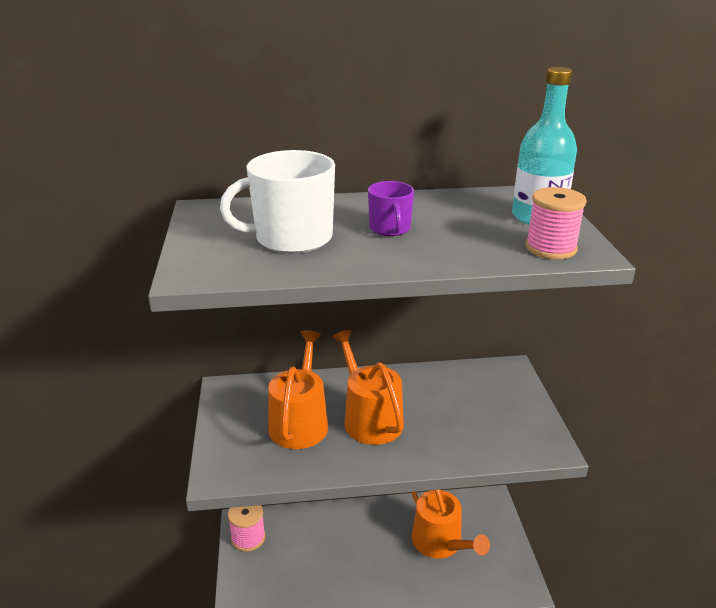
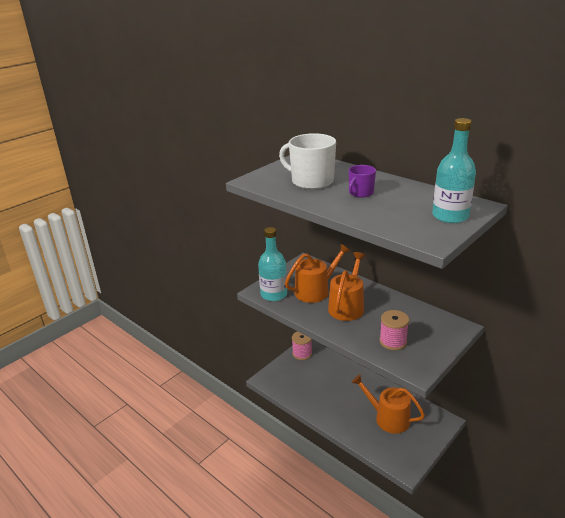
camera: 50 degrees right, 0 degrees up
orange watering can [411,490,490,558] -> orange watering can turned 105 degrees clockwise [352,374,425,434]
pink spool [526,187,587,259] -> pink spool moved to [379,310,409,350]
none -> turquoise bottle [258,227,287,301]

